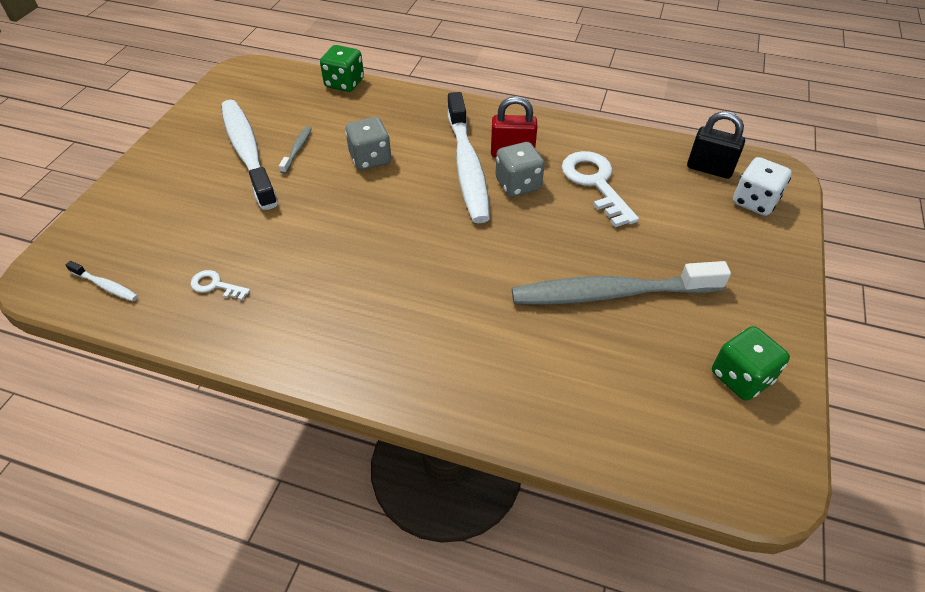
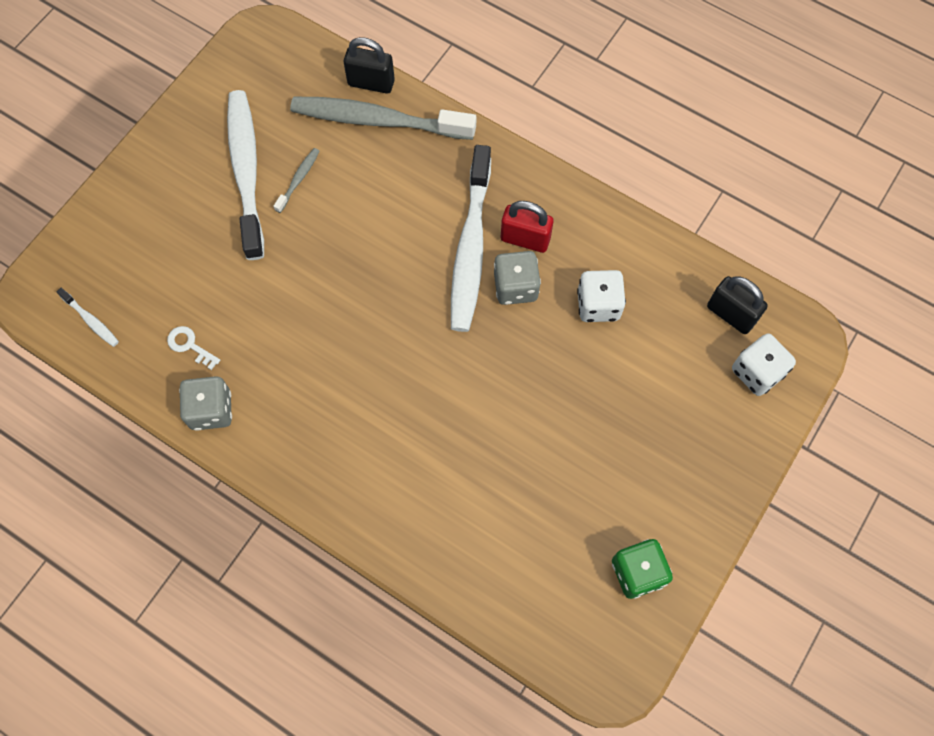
camera: 15 degrees right, 20 degrees up
green dice [320,45,364,92] -> black padlock [344,37,395,94]
grey dice [345,117,392,170] -> grey dice moved to [179,376,232,431]
grey toothbrush [512,261,731,305] -> grey toothbrush moved to [290,97,476,140]
white key [562,151,639,227] -> white dice [577,270,626,322]

